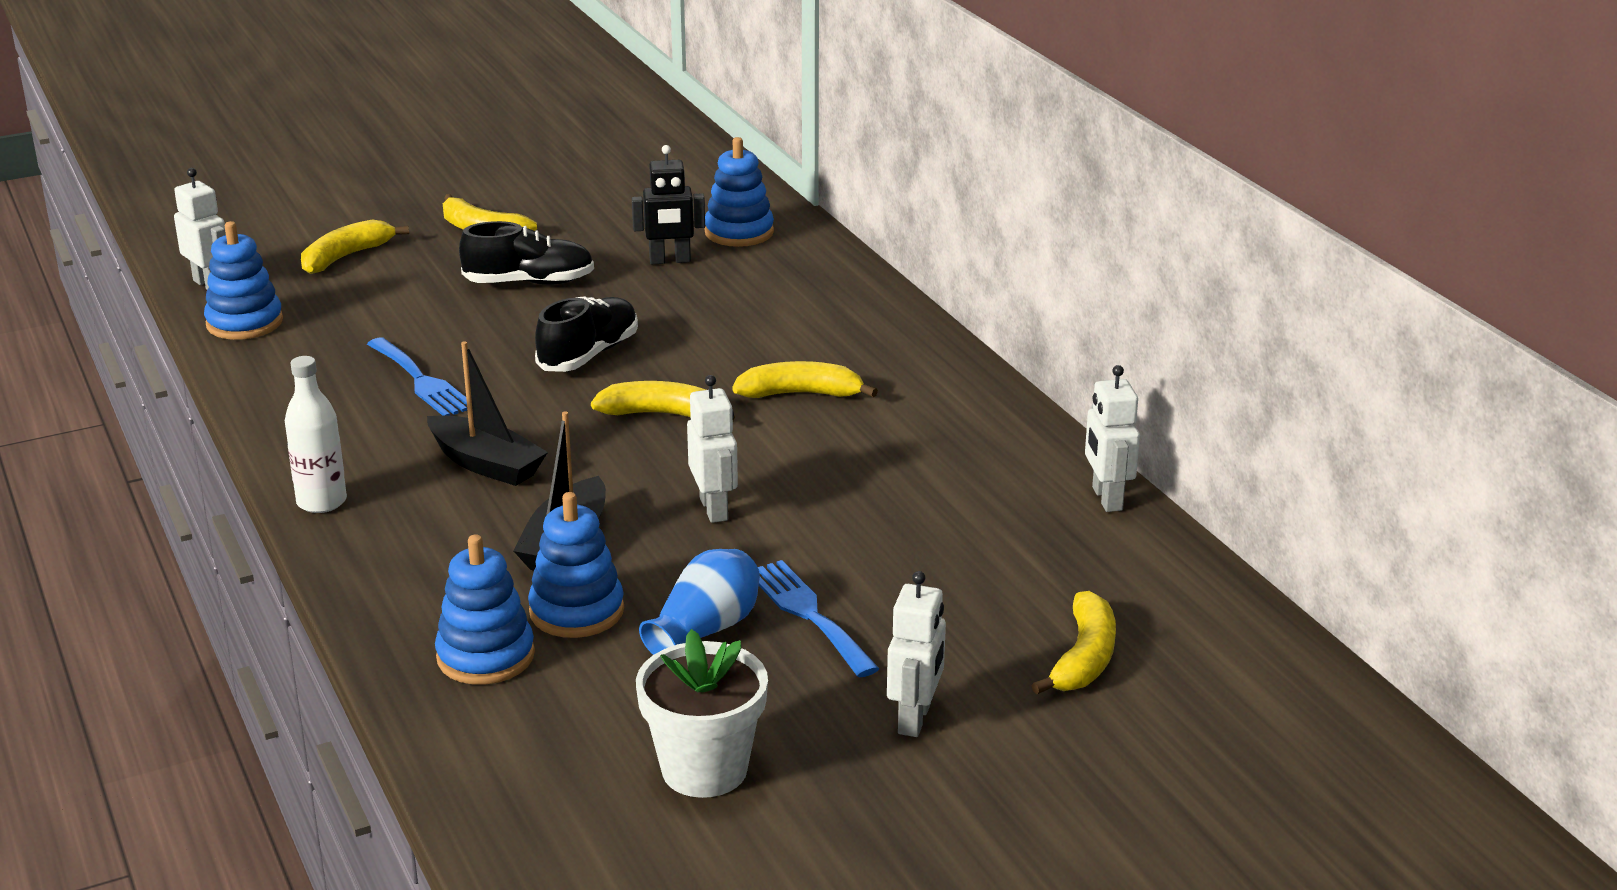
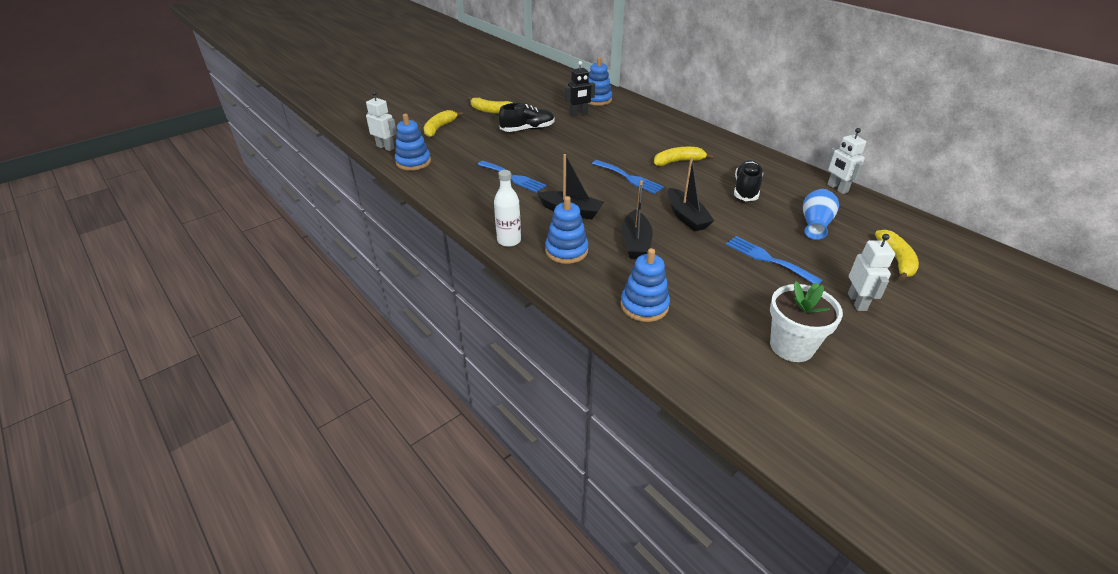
camera: 15 degrees left, 10 degrees up
blue stacking toy [528,492,624,638] -> blue stacking toy moved to [545,196,588,264]
black shoe [535,296,638,372] -> black shoe moved to [734,160,763,201]
yellow banana [591,381,735,421] -> blue fork [592,160,664,194]
blue vase [639,549,760,655] -> blue vase moved to [803,189,839,240]
white robot [687,375,738,523] -> black boat [668,157,714,232]

